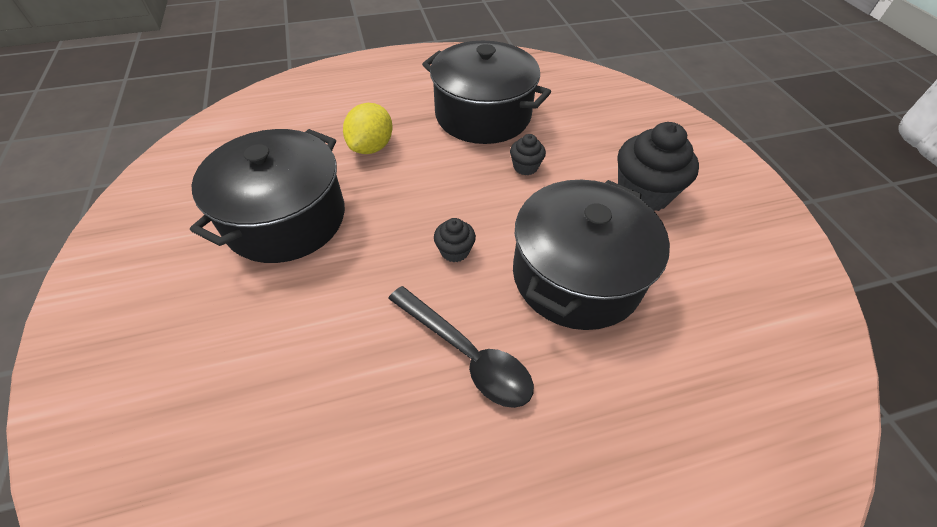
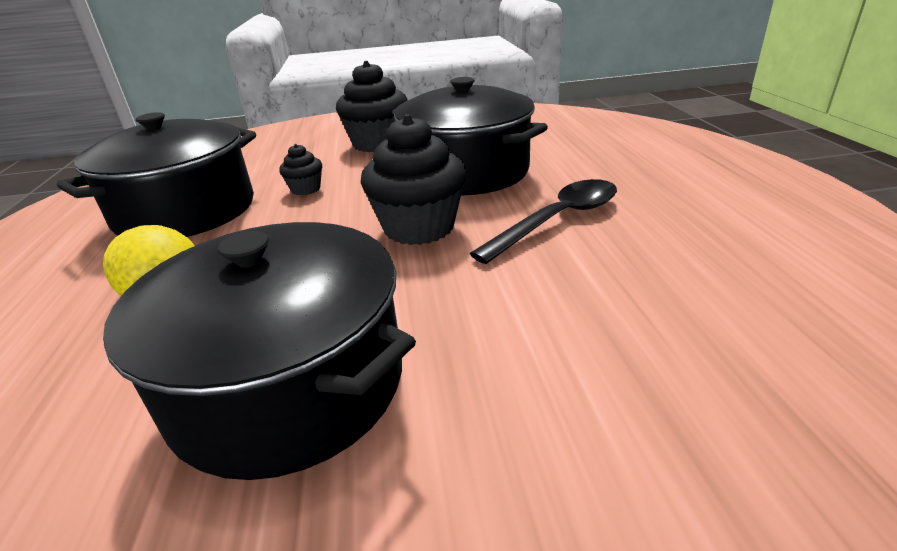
camera: 80 degrees left, 20 degrees down
black cupcake [434,218,476,263] -> black cupcake [361,114,467,245], size x2.02

